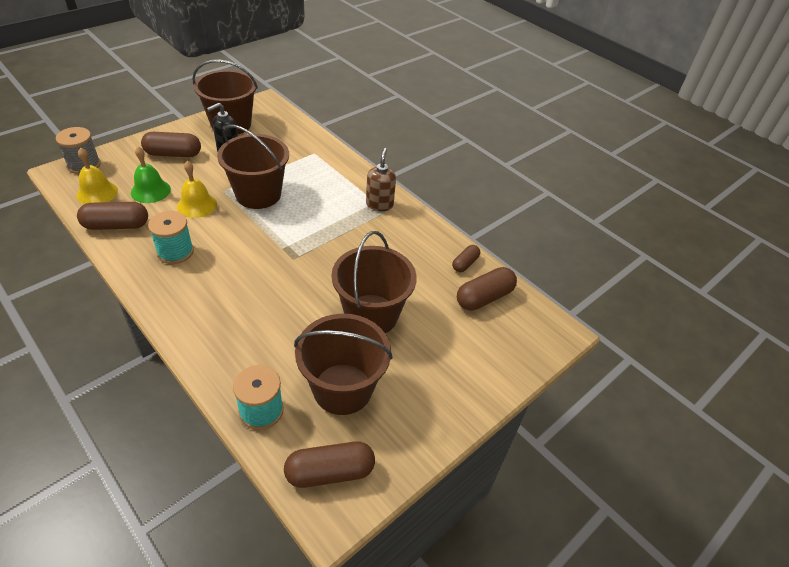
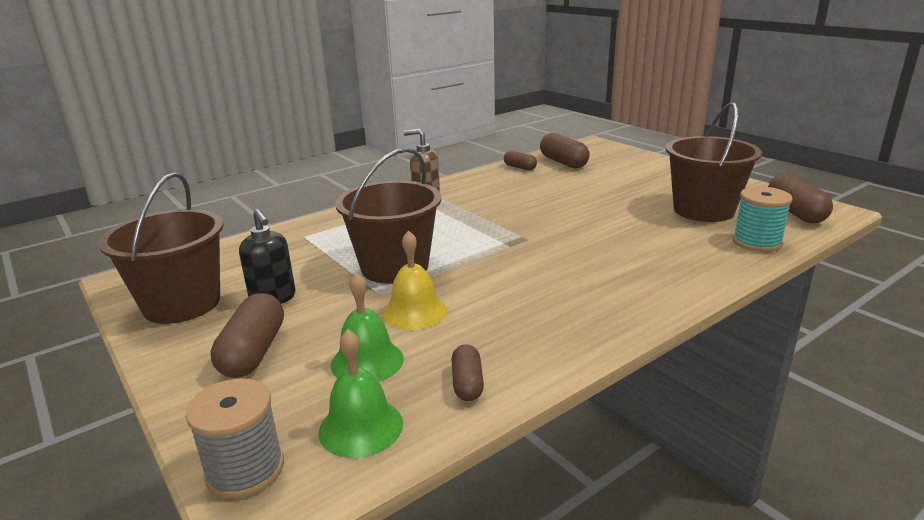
camera: 80 degrees left, 20 degrees down
yellow bell [76,148,118,204] -> green bell [319,329,403,458]
brown capsule [77,202,148,230] -> brown capsule [452,344,484,401], size x0.59
turquoise spool [148,211,194,264] -> none
brown bucket [332,231,417,333] -> none

